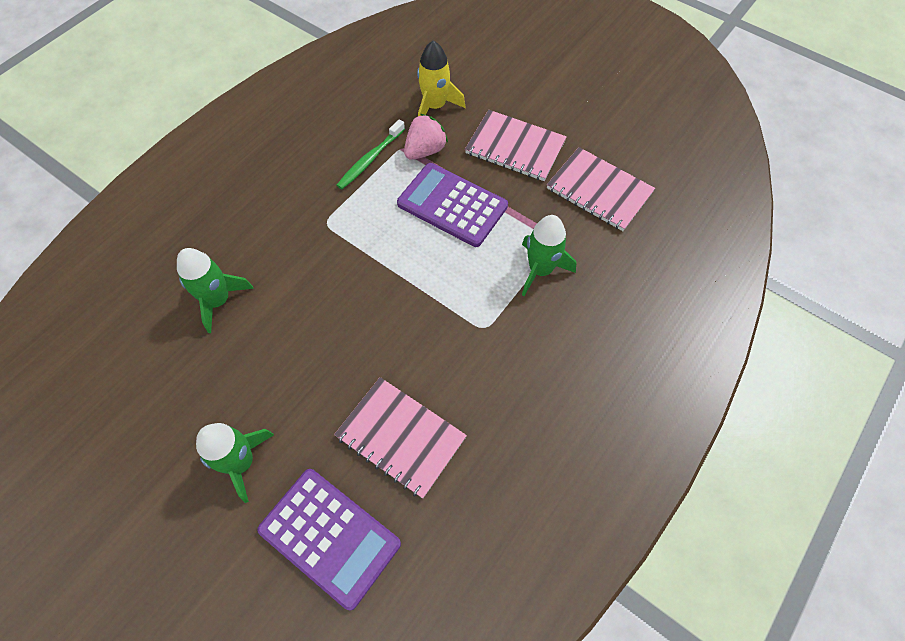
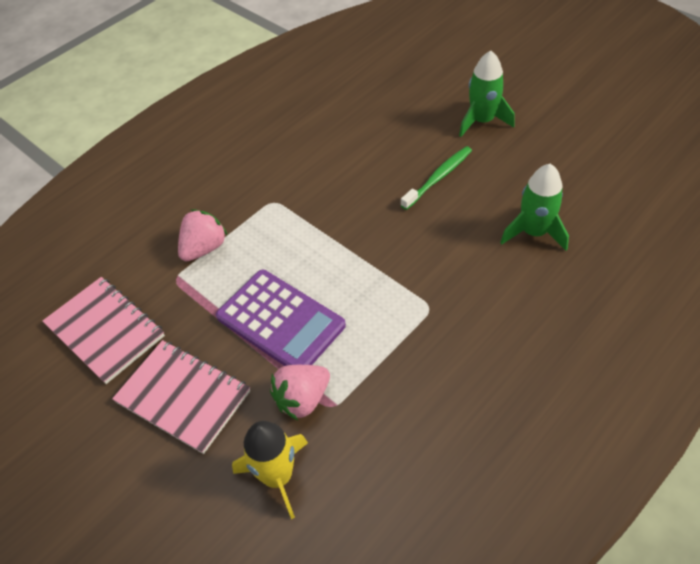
camera: 170 degrees left, 10 degrees down
purple calculator [257,469,401,610] -> none
pink notebook [334,377,467,499] -> none
green toothbrush [337,119,405,189] -> green toothbrush moved to [401,146,472,210]
green rocket [522,215,576,296] -> pink strawberry [178,209,227,261]

